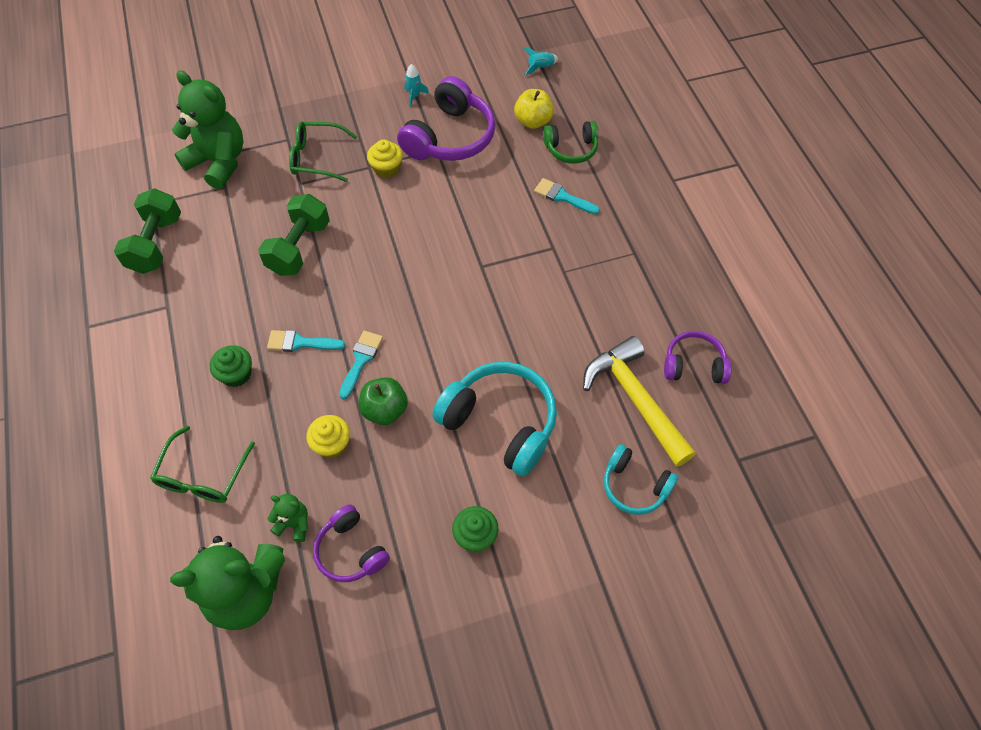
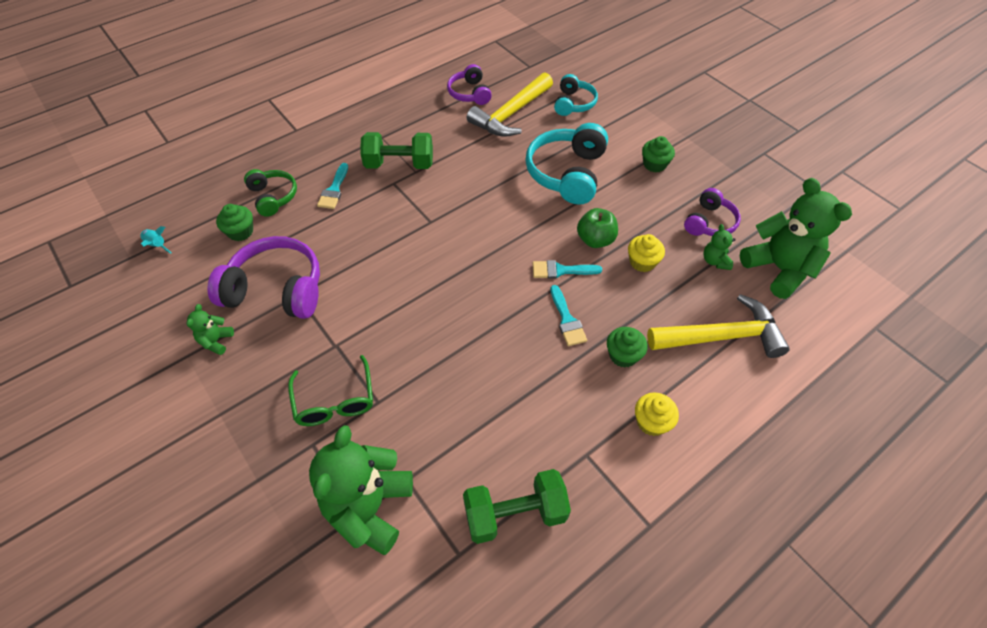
camera: 110 degrees left, 5 degrees down
green glasses [150,426,255,503] -> yellow hammer [647,294,790,358]
green dumbbell [258,194,330,276] -> green dumbbell moved to [360,132,433,169]
yellow cupcake [367,140,403,178] -> yellow cupcake moved to [635,392,679,436]
turquoise rocket [404,64,429,106] -> green teddy bear [186,304,234,355]
yellow apple [514,89,554,129] -> green cupcake [216,204,253,241]

